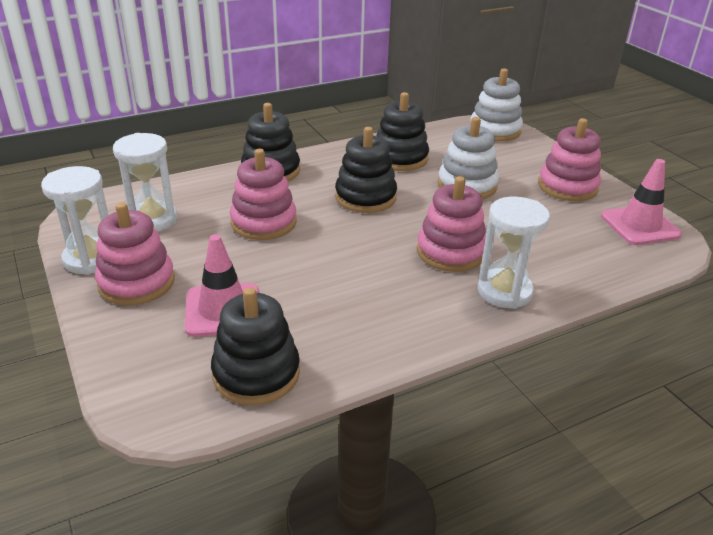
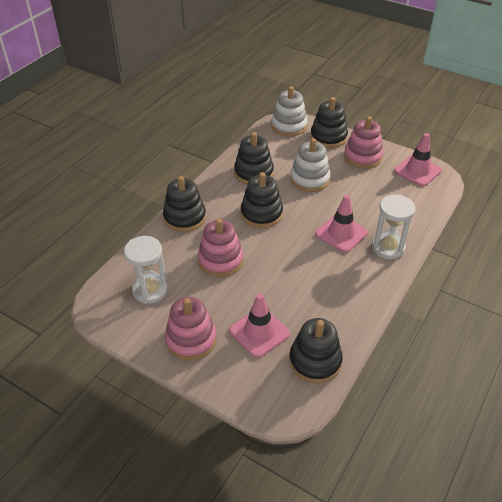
camera: 30 degrees left, 10 degrees up
white hourglass [41,166,108,275] -> none
pink stacking toy [417,176,486,272] -> pink traffic cone [315,195,368,253]
none -> black stacking toy [310,97,348,148]

